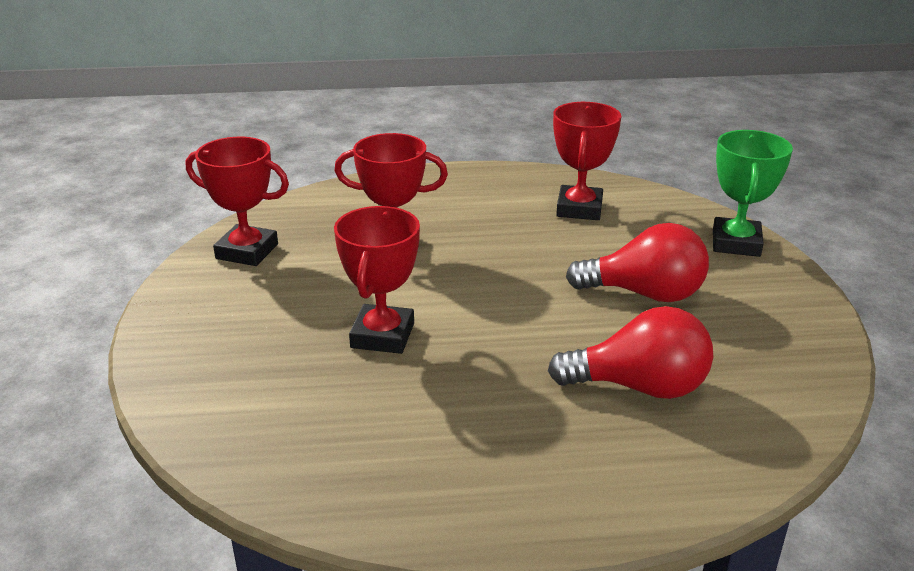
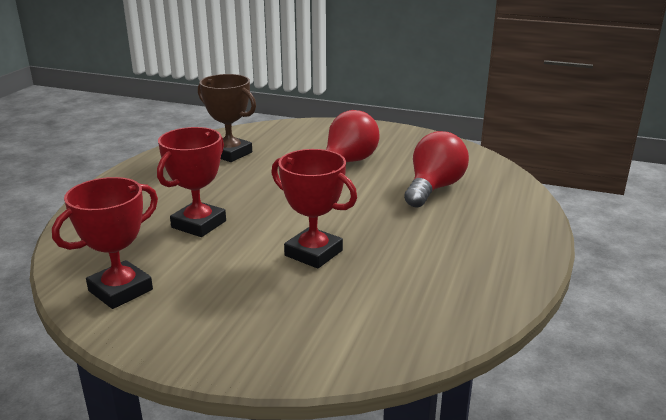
camera: 65 degrees left, 5 degrees down
red trophy [553,102,622,220] -> brown trophy [198,74,256,162]
green trophy [713,130,793,257] -> none

